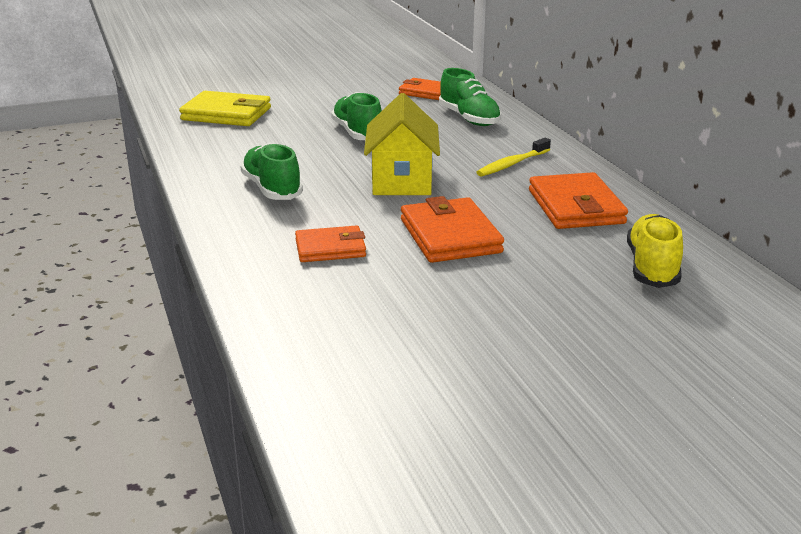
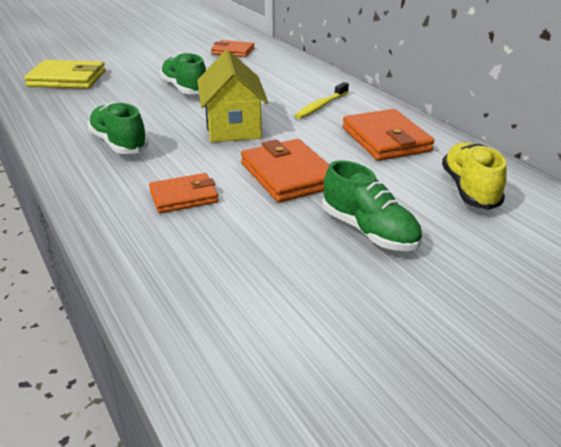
camera: 10 degrees left, 5 degrees up
green shoe [439,68,501,126] -> green shoe moved to [322,160,422,251]

